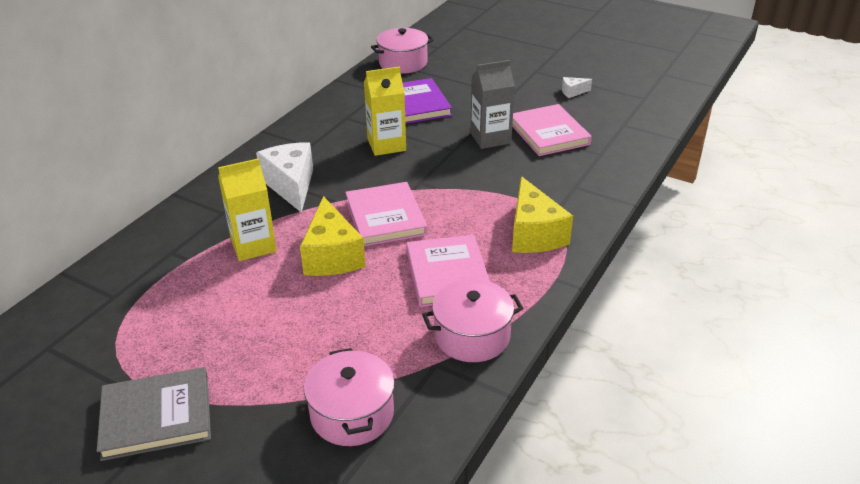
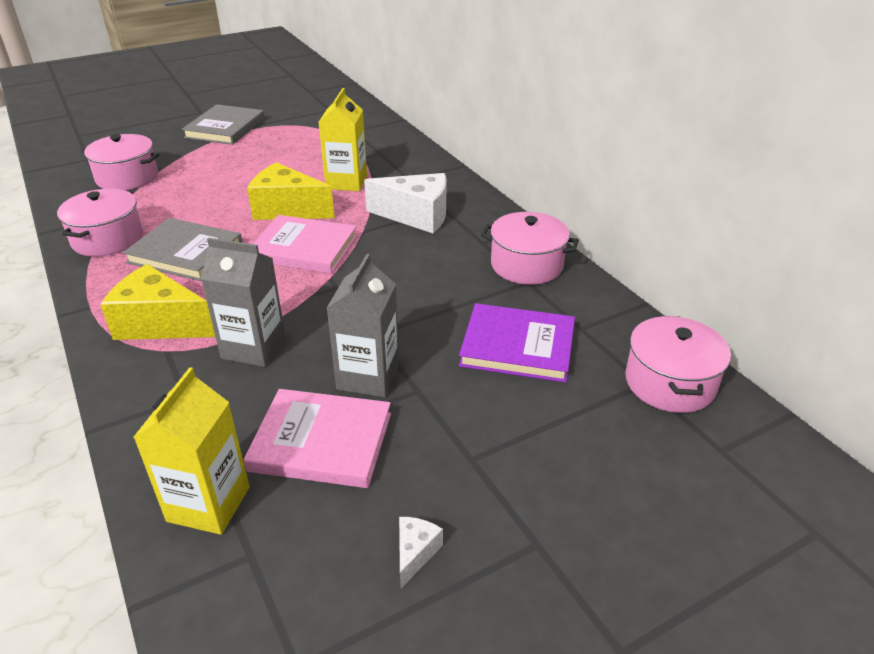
camera: 120 degrees right, 0 degrees up
yellow carton [364,67,406,156] -> yellow carton moved to [133,367,250,535]
pink book [406,235,490,307] -> grey book [123,218,243,281]
none -> grey carton [201,238,286,367]
none -> pink pot [481,212,579,285]

